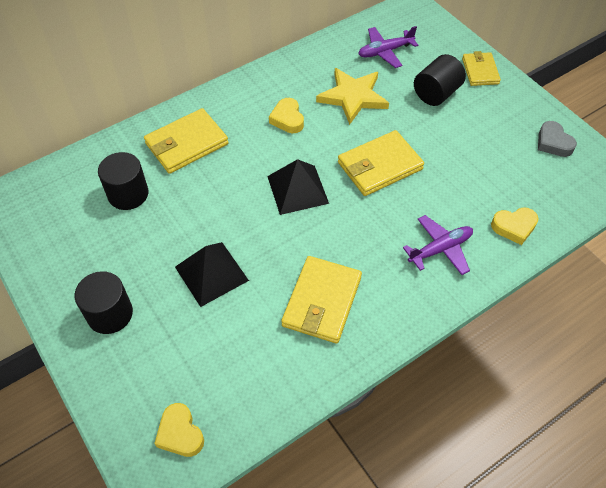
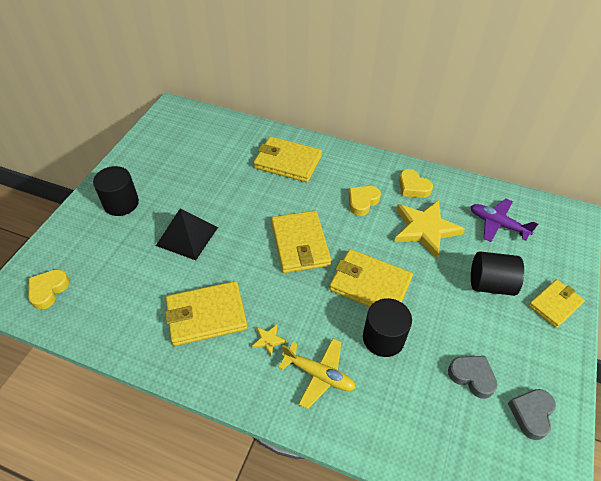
camera: 55 degrees right, 5 degrees down
black cylinder [98,152,148,210] -> black cylinder moved to [363,298,412,357]
black pyramid [267,159,329,215] -> yellow wallet [271,211,331,273]
purple plane [403,215,473,275] -> yellow plane [278,338,356,409]
yellow heart [491,208,539,245] -> yellow heart moved to [399,169,433,198]
none -> yellow star [252,325,287,356]
none -> grey heart [448,356,497,399]

